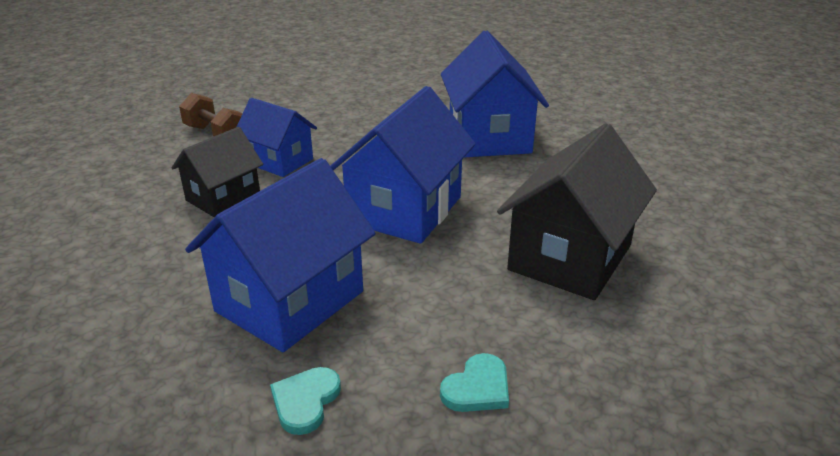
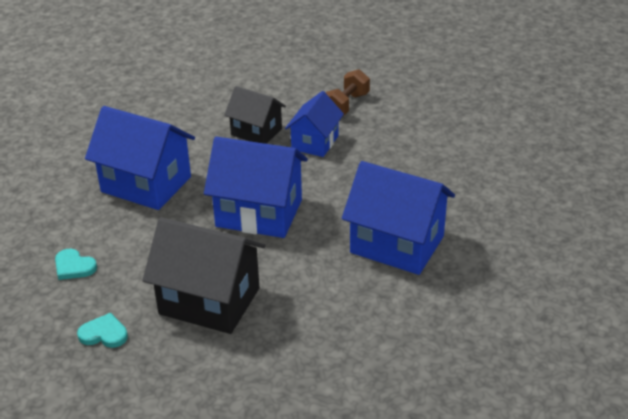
camera: 80 degrees right, 5 degrees up
turquoise heart [270,367,341,435] -> turquoise heart moved to [77,313,128,348]
blue house [441,31,549,157] -> blue house turned 45 degrees clockwise [342,161,455,275]

